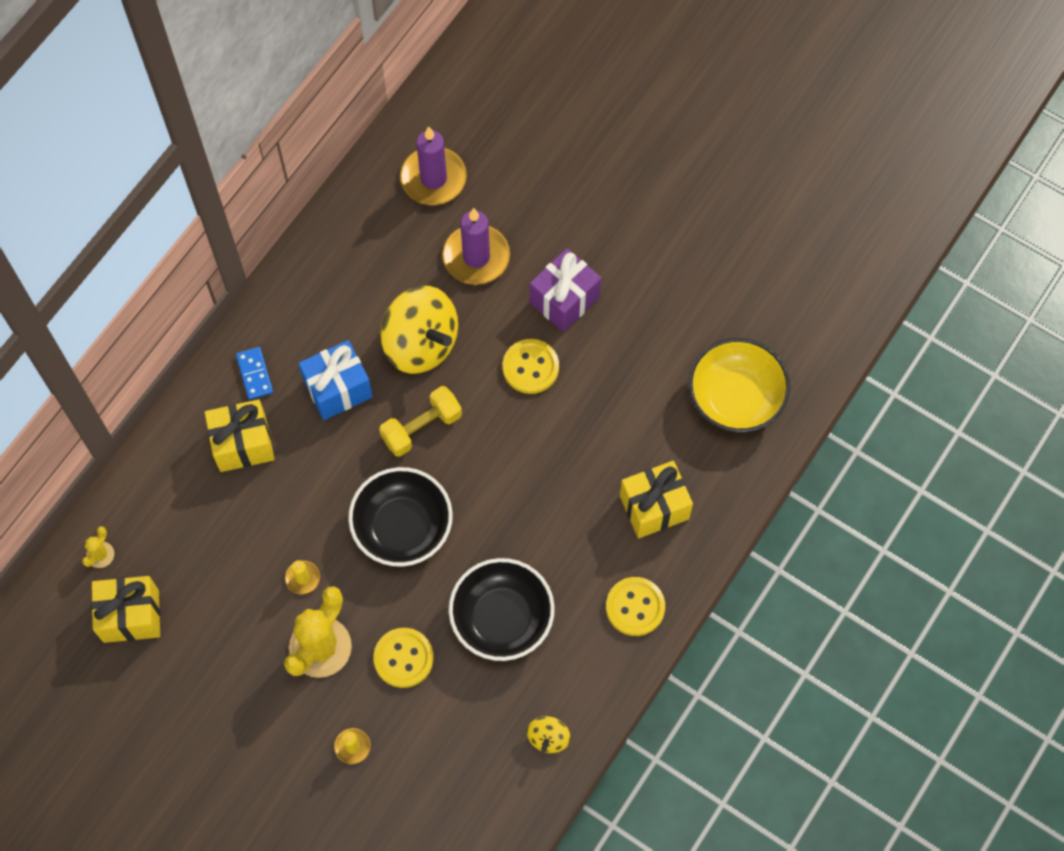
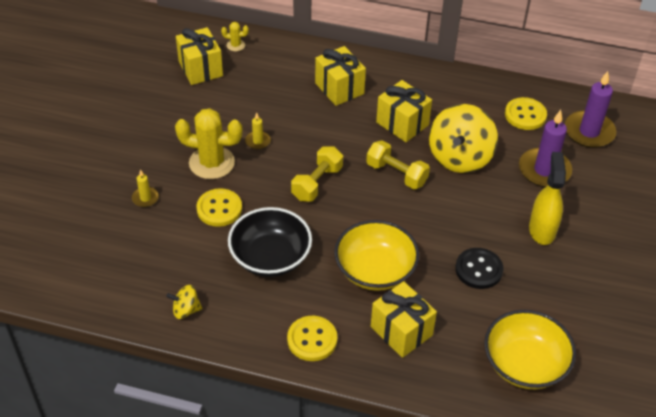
camera: 70 degrees right, 20 degrees down
blue domino [236,347,273,400] -> none
blue gift [299,340,373,420] -> yellow gift [376,80,432,142]
black bowl [348,467,453,566] -> yellow dumbbell [291,146,343,202]
yellow button [503,339,559,394] -> yellow button moved to [505,97,547,130]
purple gift [530,248,601,332] -> yellow spray bottle [529,152,566,245]
none -> yellow bowl [334,220,419,291]
none -> black button [455,248,504,289]

